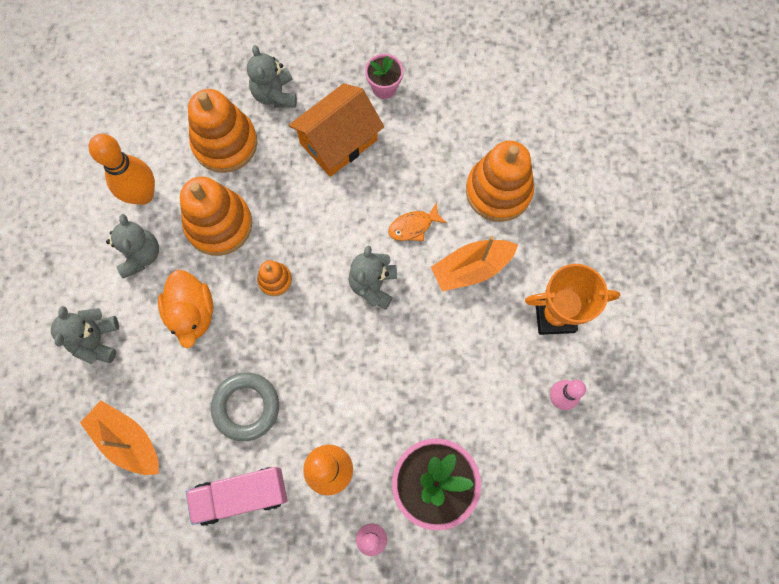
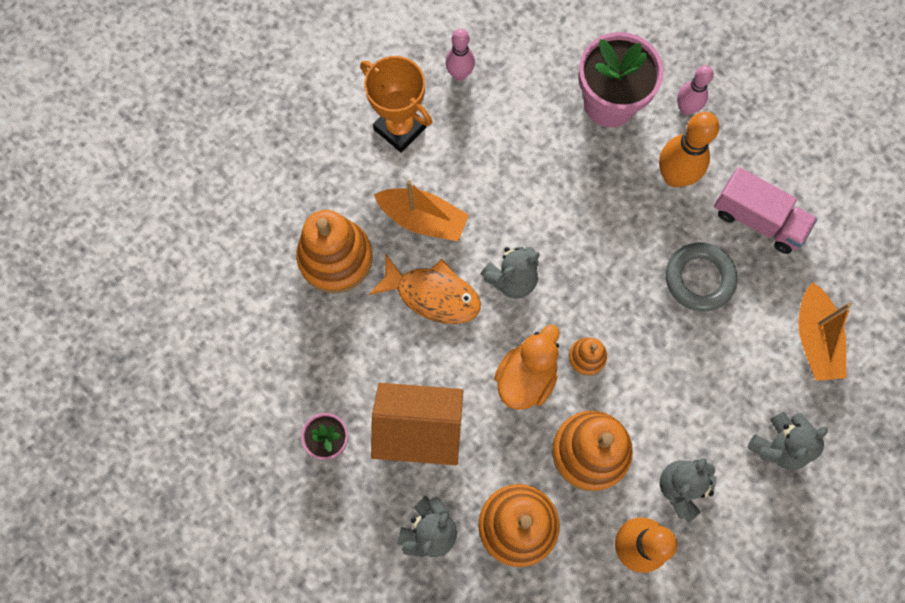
camera: 135 degrees left, 0 degrees up
orange duck [158,270,214,348] -> orange duck moved to [494,324,559,410]
orange fish [388,202,447,241] -> orange fish [369,254,481,324], size x1.68

